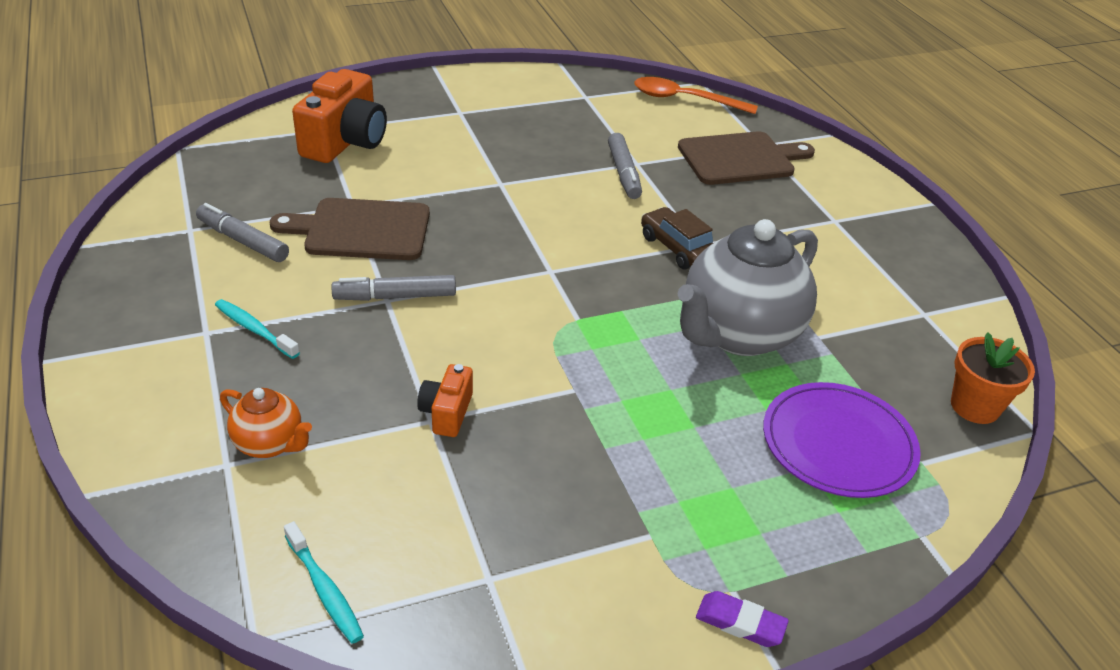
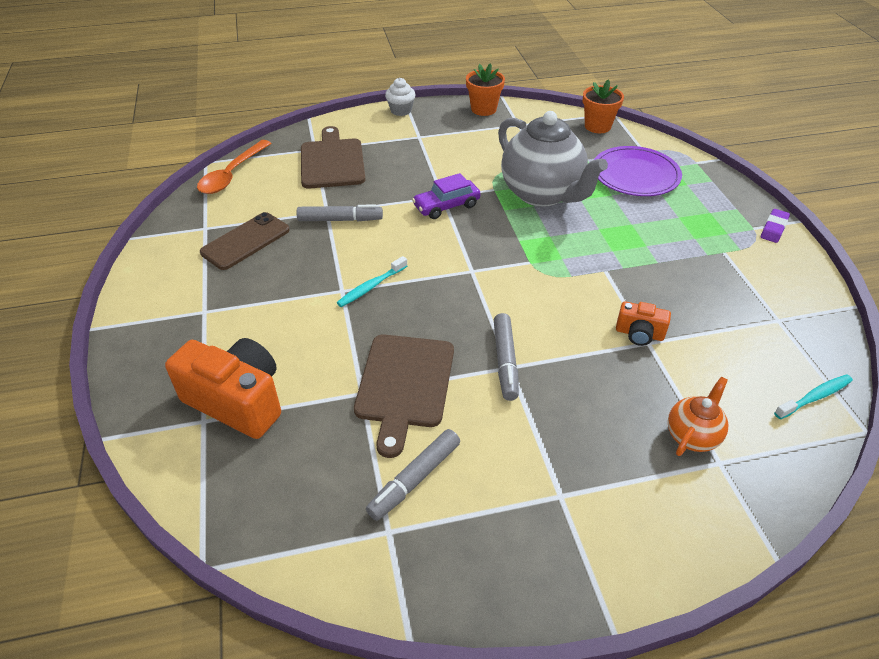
camera: 80 degrees left, 5 degrees up
turquoise toothbrush [215,299,300,359] -> turquoise toothbrush moved to [337,256,407,307]
brown car [641,207,713,269] -> purple car [412,173,481,219]
none -> brown phone [200,212,290,270]
none -> white cupcake [385,78,416,116]
none -> orange flower pot [466,63,505,116]

